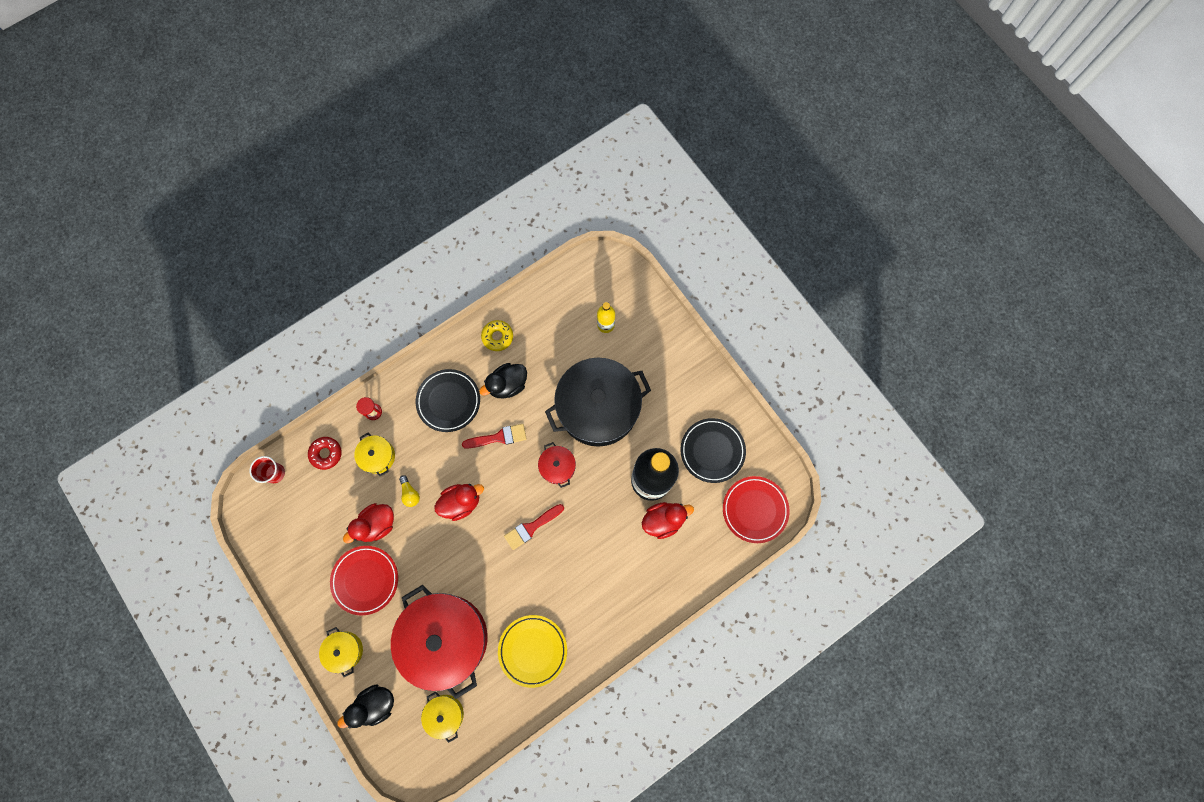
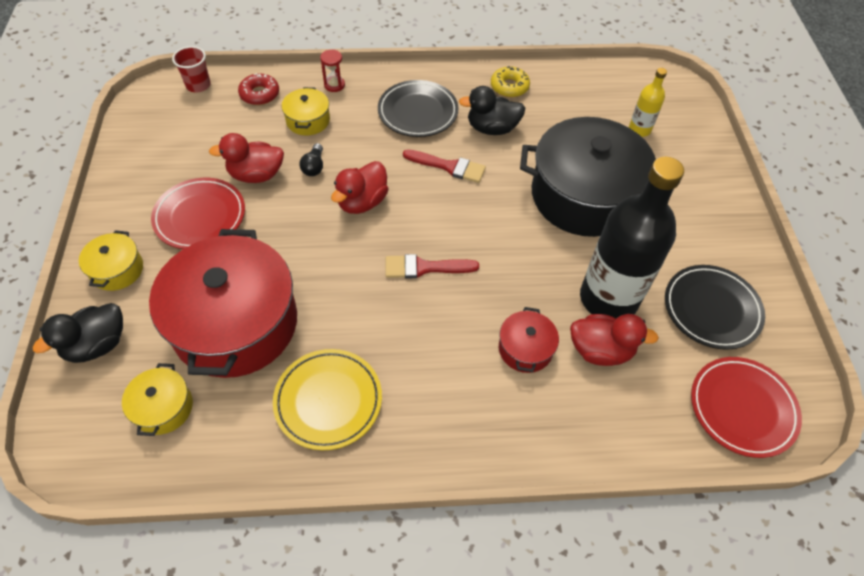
camera: 30 degrees right, 20 degrees down
black duck [337,684,394,729] -> black duck turned 45 degrees counterclockwise [33,303,123,363]
yellow light bulb [399,475,420,507] -> black light bulb [299,143,323,176]
red duck [434,484,484,521] -> red duck turned 120 degrees clockwise [331,161,389,214]
red pot [538,442,576,488] -> red pot moved to [499,307,559,373]

